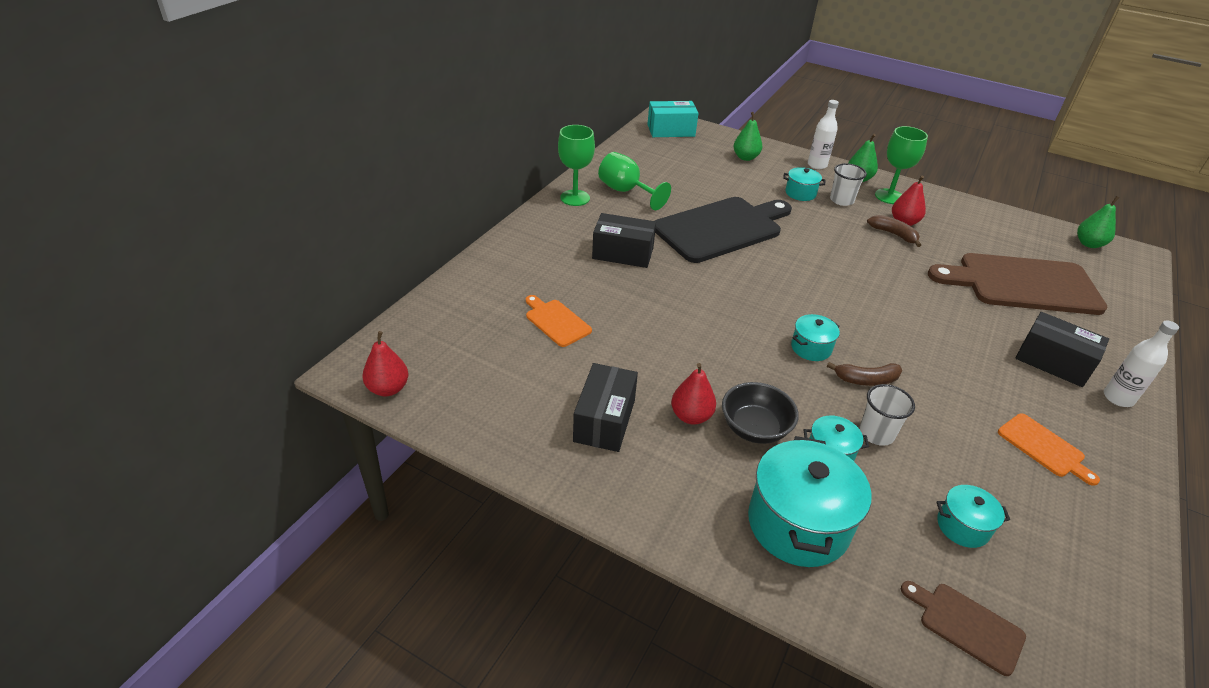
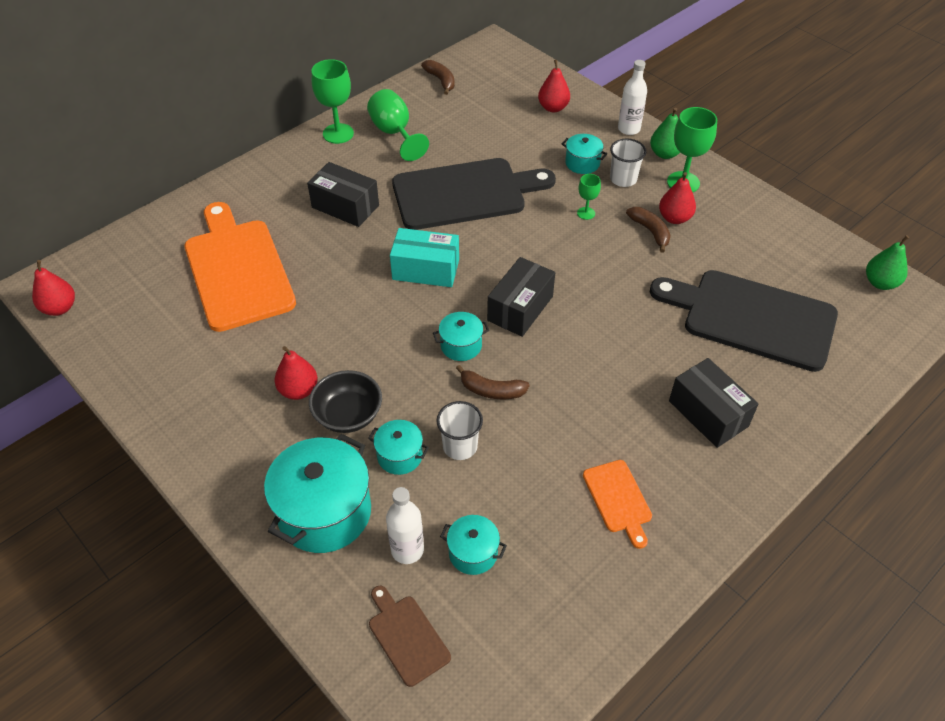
camera: 20 degrees right, 10 degrees up
orange cutting board [526,295,592,347] -> orange cutting board [185,202,296,332], size x2.18
black box [573,363,638,452] -> black box moved to [487,257,555,337]
turquoise box [647,101,699,137] -> turquoise box moved to [390,228,459,287]
green pear [733,112,762,161] -> red pear [538,60,570,113]
brown cutting board [928,253,1107,315] -> black cutting board [650,270,838,372]
white bottle [1104,320,1179,407] -> white bottle moved to [386,487,424,564]
none -> brown banana [421,60,455,95]
none -> green goblet [577,174,601,220]

